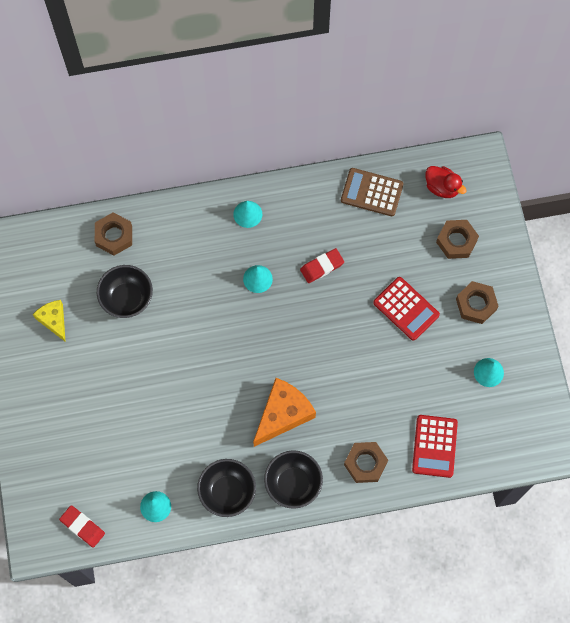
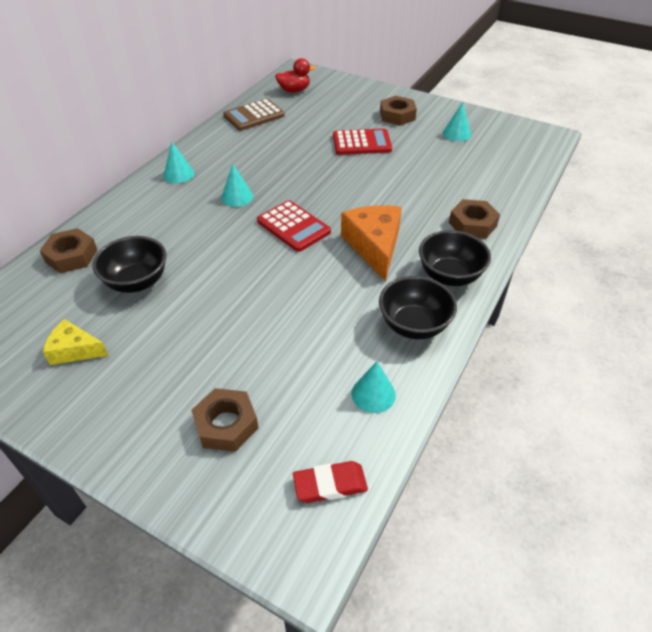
camera: 50 degrees left, 25 degrees down
red eraser [300,248,344,283] -> none
red calculator [412,415,458,478] -> red calculator moved to [257,200,331,252]
brown nut [436,220,479,259] -> brown nut moved to [191,388,258,452]

